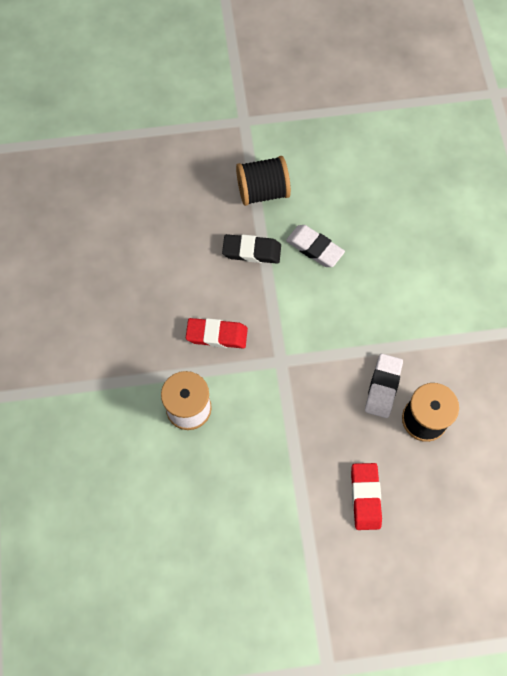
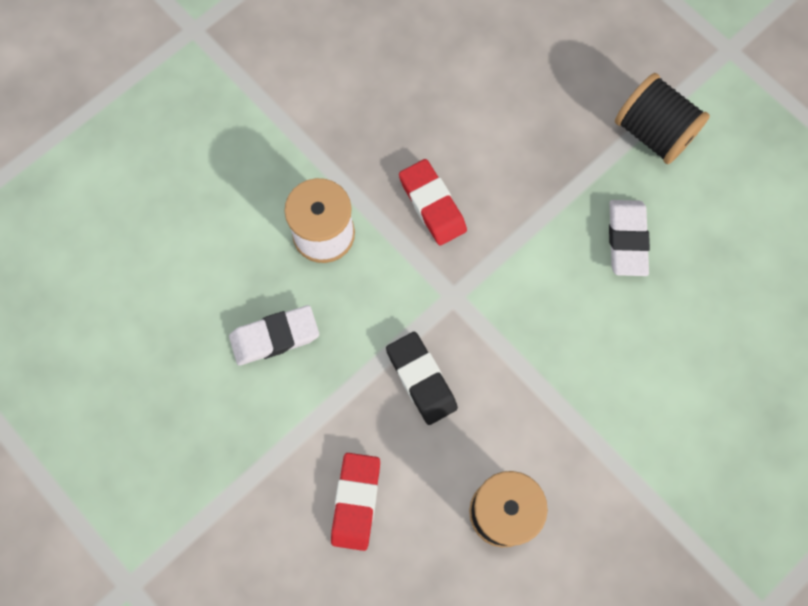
camera: 55 degrees right, 5 degrees up
black eraser [222,234,281,264] -> black eraser moved to [386,332,458,425]
red eraser [351,463,382,530] -> red eraser turned 45 degrees counterclockwise [331,453,380,551]
white eraser [365,354,403,418] -> white eraser moved to [229,305,319,366]

